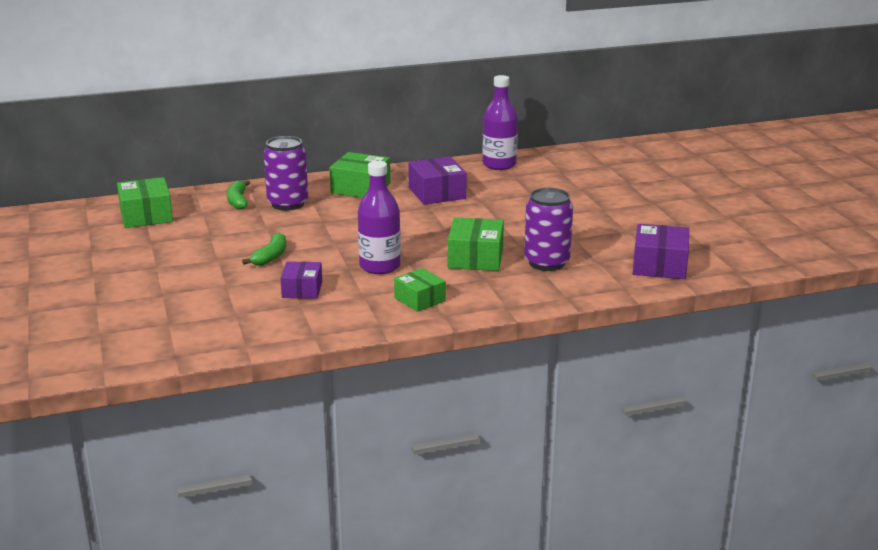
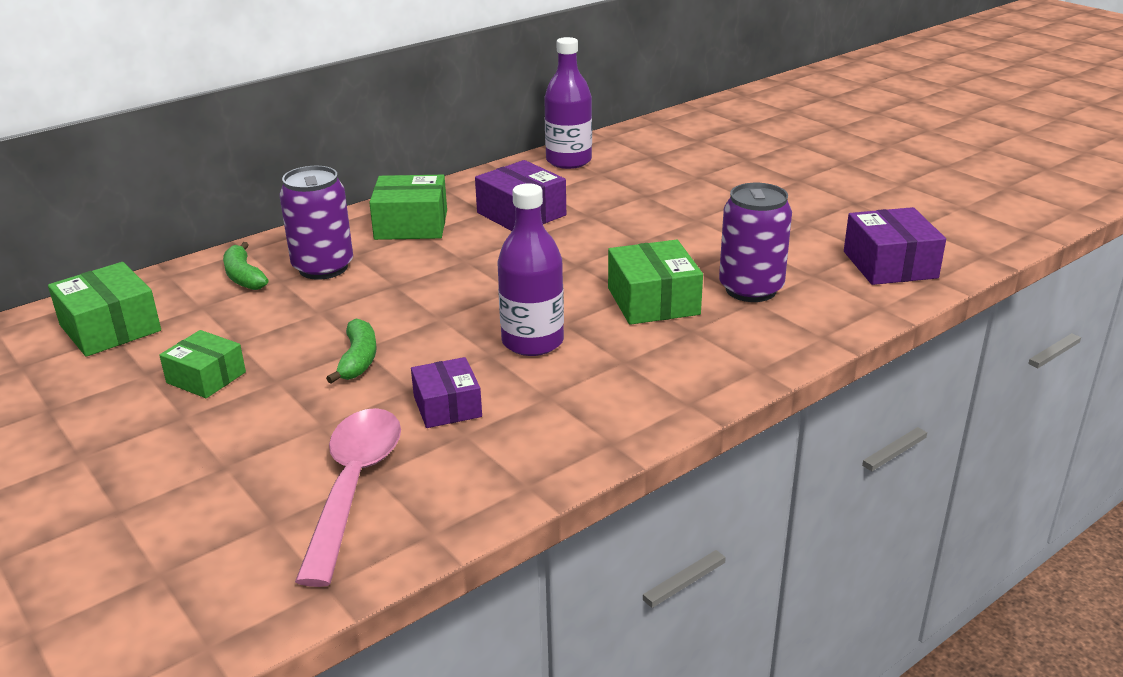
camera: 20 degrees left, 5 degrees up
green box [394,268,446,312] -> green box moved to [159,330,246,398]
none -> pink spoon [295,408,401,587]

